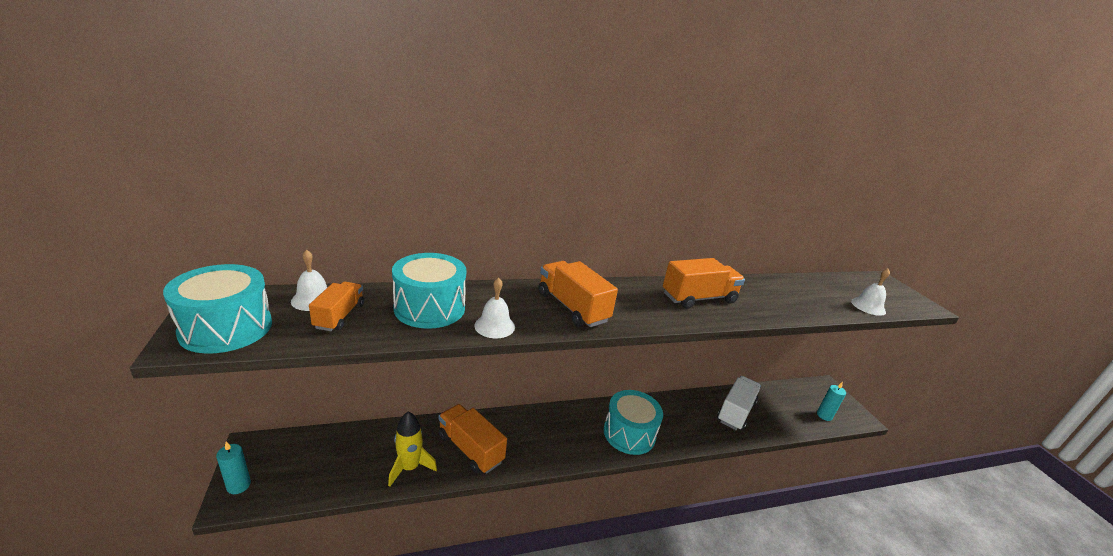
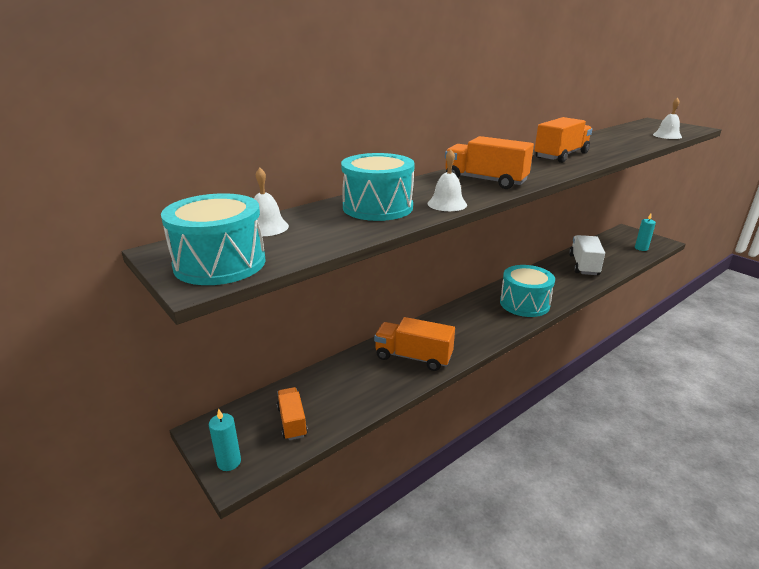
camera: 20 degrees left, 0 degrees up
orange truck [309,281,364,331] -> orange truck moved to [277,387,308,440]
yellow rocket [388,411,437,487] -> none

